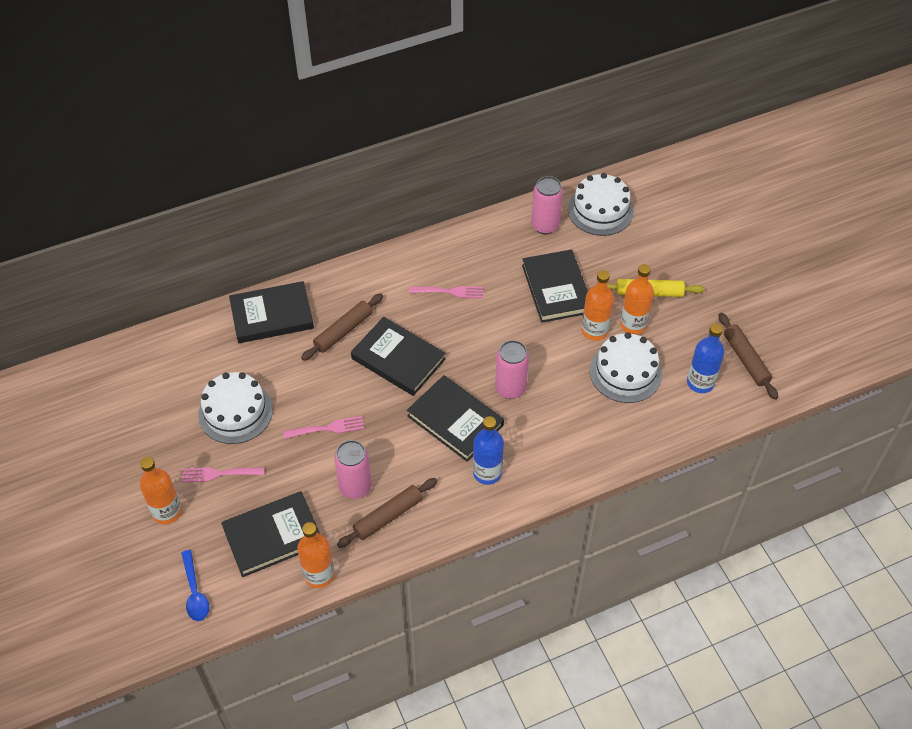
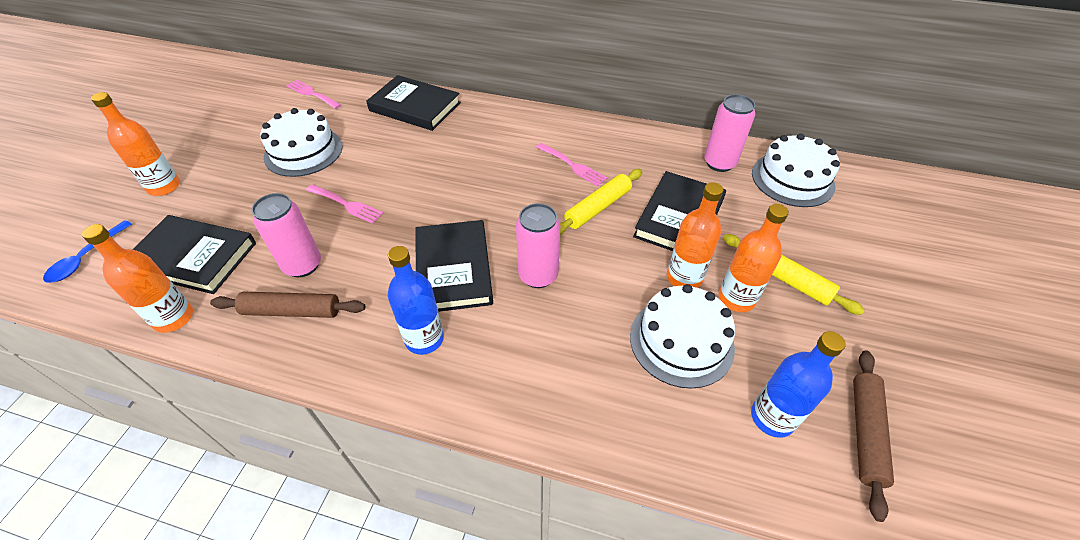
camera: 40 degrees right, 5 degrees down
pink fork [182,467,265,483] -> pink fork moved to [286,80,341,109]
brown rolling pin [301,293,383,361] -> none
black book [351,317,445,396] -> none
none -> yellow rolling pin [560,169,642,235]

